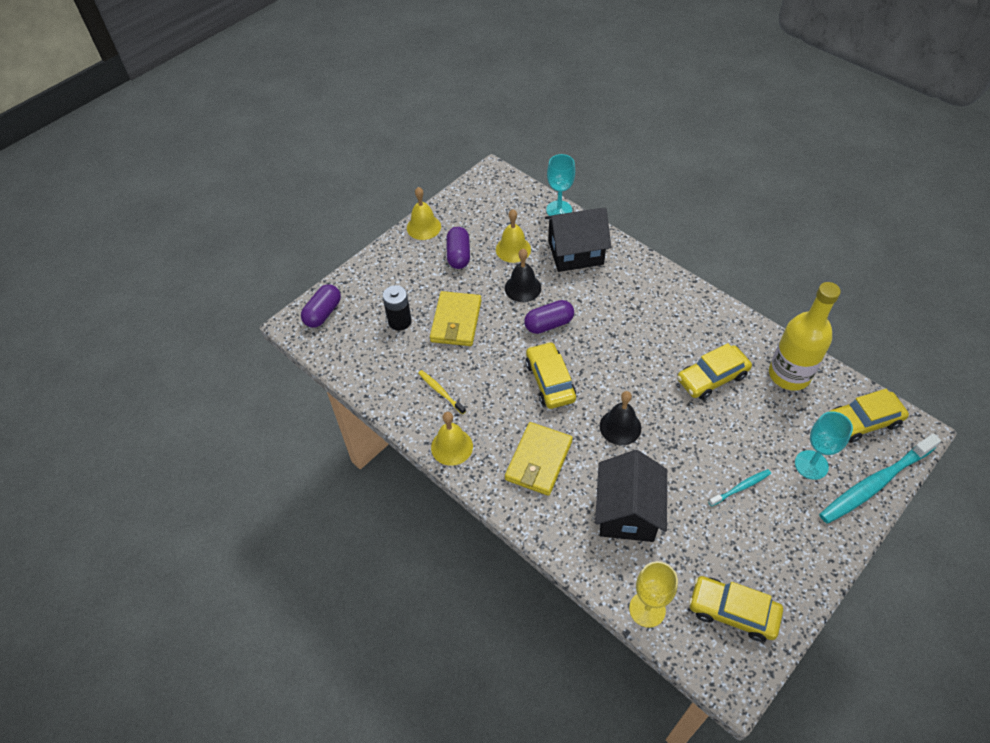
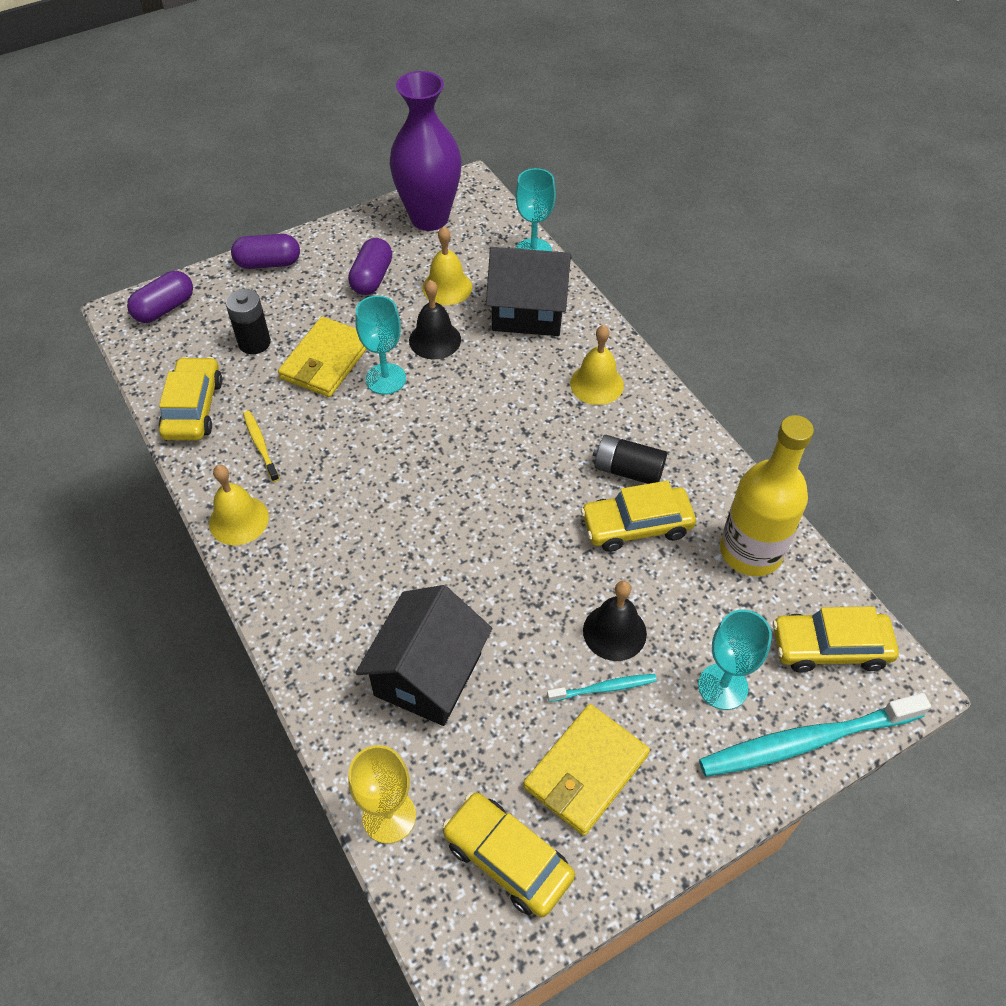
camera: 15 degrees right, 0 degrees up
yellow bell [407,187,441,240] -> yellow bell moved to [570,325,624,405]
yellow wallet [505,422,573,496] -> yellow wallet moved to [523,704,650,836]
purple capsule [524,300,574,334] -> purple capsule moved to [231,234,300,269]
yellow car [526,342,576,409] -> yellow car moved to [159,357,222,441]
black bell [600,391,641,445] -> black bell moved to [583,581,647,661]
none -> turquoise goblet [356,296,406,395]
none -> purple vase [390,71,461,231]
none -> black battery [593,435,667,484]

